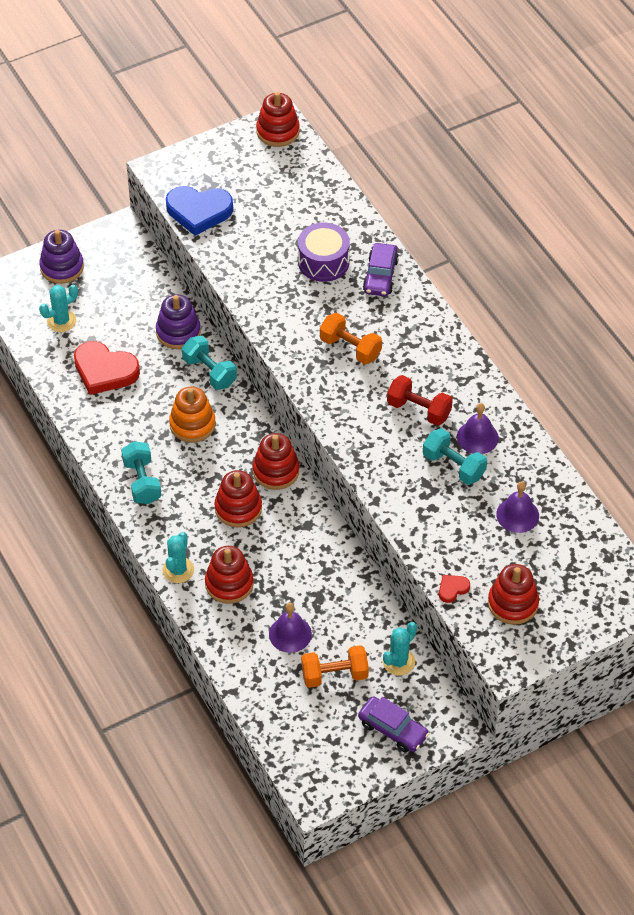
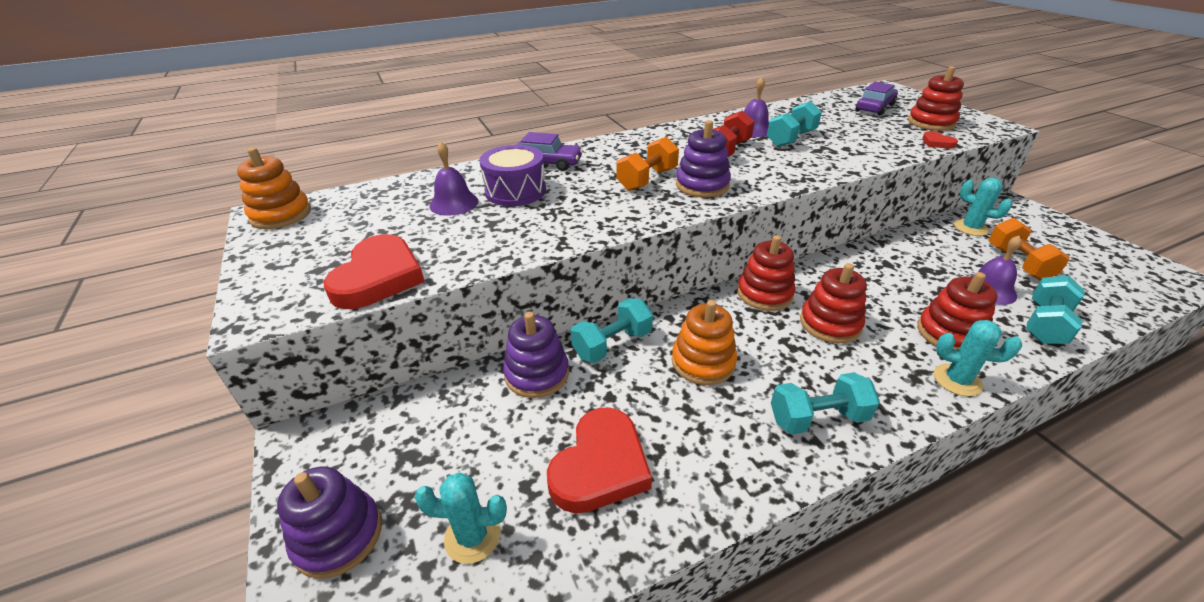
camera: 85 degrees left, 15 degrees down
turquoise cactus [39,284,78,332] -> turquoise cactus turned 60 degrees counterclockwise [414,473,507,564]
blue heart [166,186,233,236] -> red heart [323,234,425,309]
red stacking toy [256,92,300,147] -> orange stacking toy [237,148,311,229]
purple car [358,696,429,752] -> purple car moved to [856,82,898,115]
purple bell [496,481,539,533] -> purple bell moved to [429,142,478,216]
none -> purple stacking toy [676,120,731,198]
none -> turquoise dumbbell [1026,276,1085,344]

